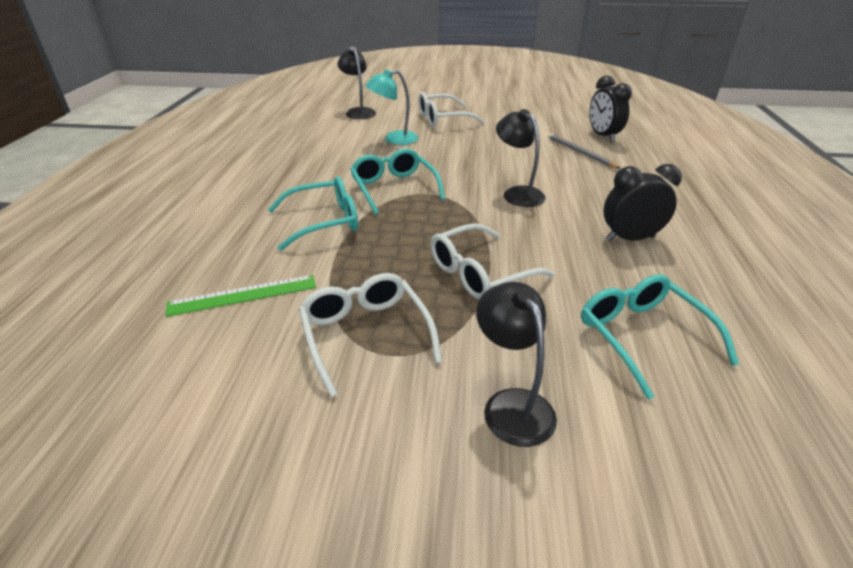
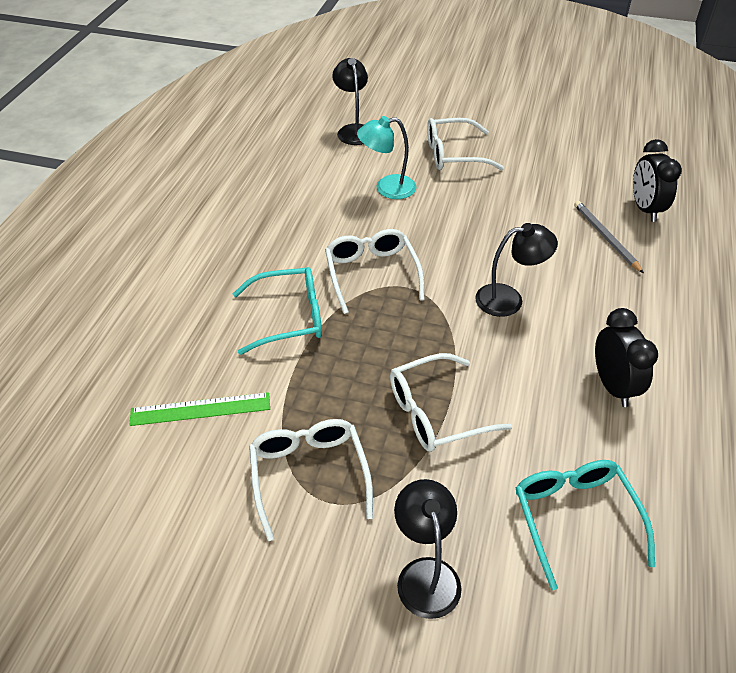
camera: 10 degrees right, 10 degrees up
turquoise glasses [350,149,445,215] -> white glasses [325,229,424,314]
black lamp [496,109,545,207] -> black lamp turned 105 degrees clockwise [475,223,558,317]
black clock [604,164,682,241] -> black clock turned 75 degrees clockwise [595,308,658,407]

